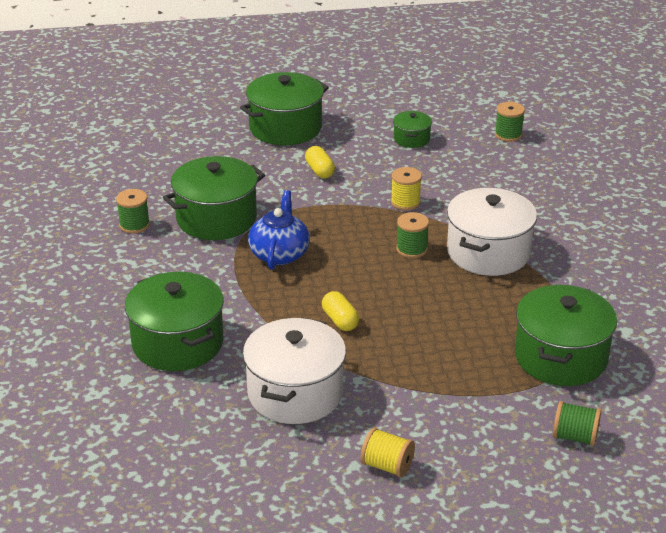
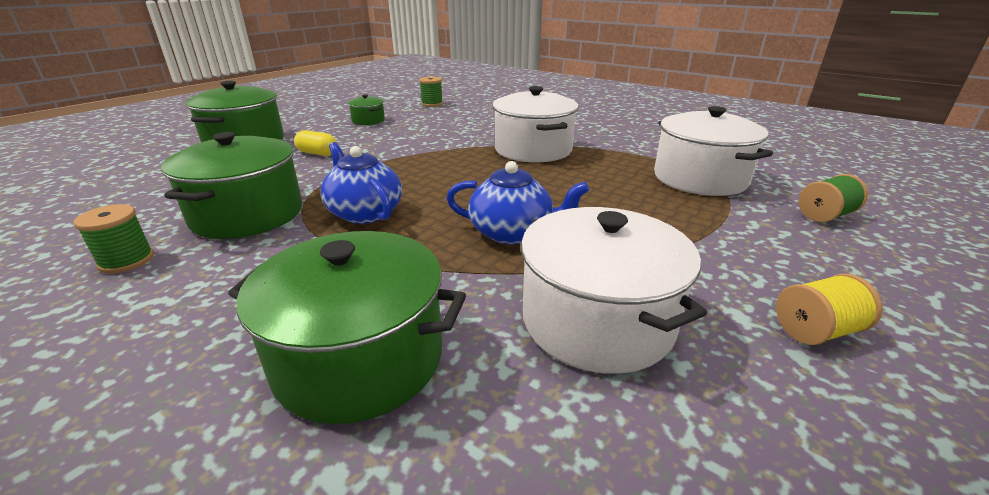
camera: 45 degrees left, 5 degrees down
yellow capsule [322,291,359,331] -> blue teapot [446,161,589,245]
yellow spool [391,167,422,210] -> none
green spool [396,212,429,258] -> none
green pot [515,285,617,386] -> white pot [654,106,773,196]

